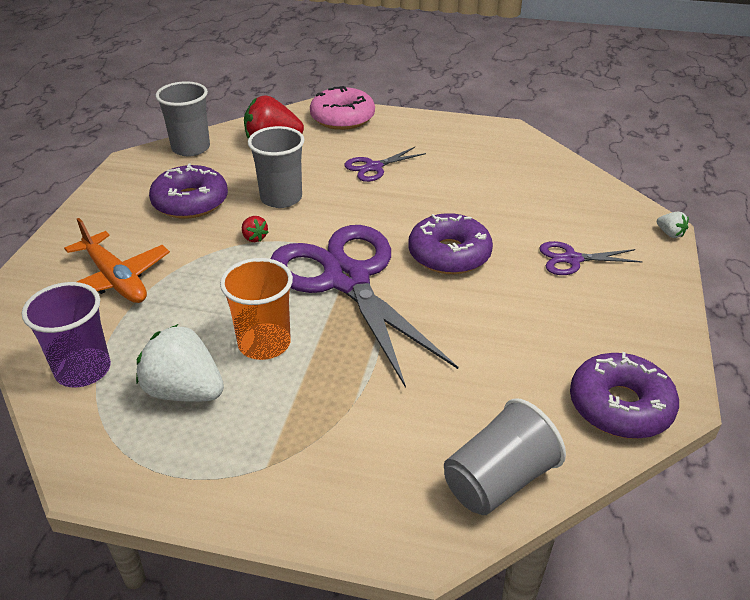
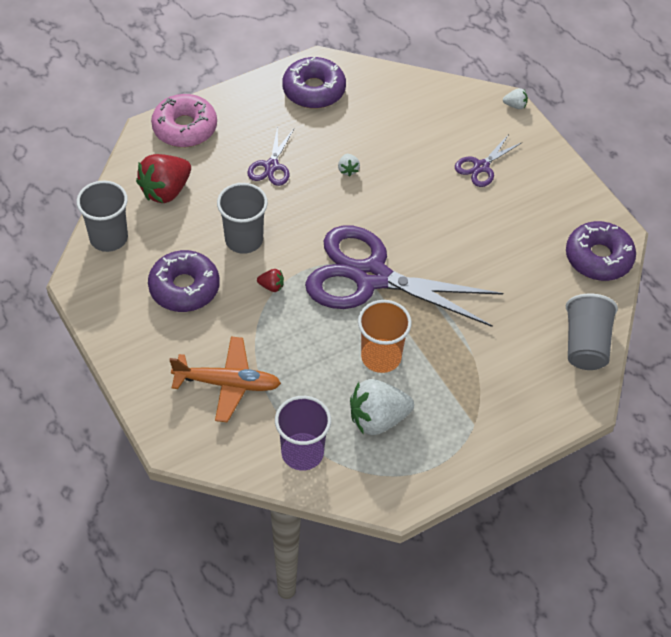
camera: 45 degrees left, 15 degrees up
purple donut [408,213,493,274] -> purple donut moved to [282,57,346,109]
none -> white strawberry [338,154,360,176]

